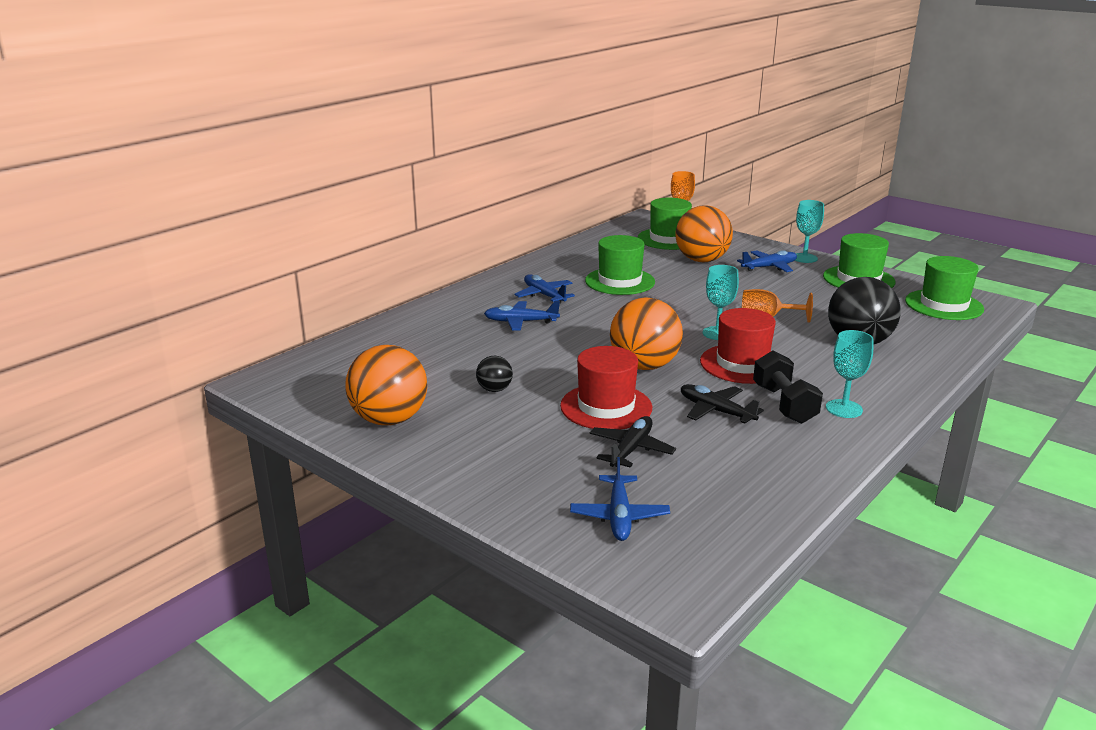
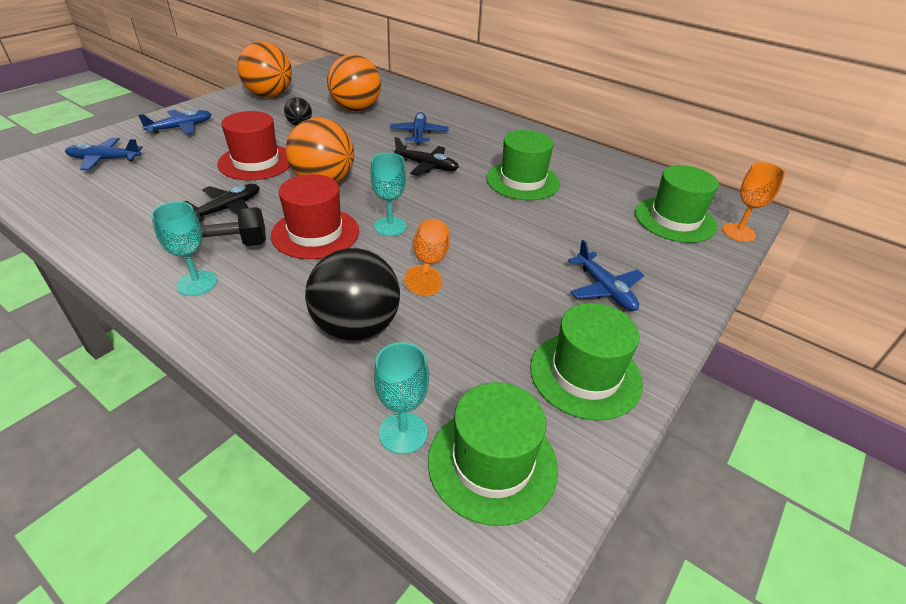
camera: 85 degrees right, 15 degrees up
blue plane [514,275,575,304] -> blue plane moved to [138,110,212,134]
black plane [590,416,676,468] -> black plane moved to [394,137,459,176]
orange ball [675,205,733,263] -> orange ball moved to [327,54,381,111]
turquoise goblet [795,200,824,263] -> turquoise goblet moved to [374,342,429,454]

